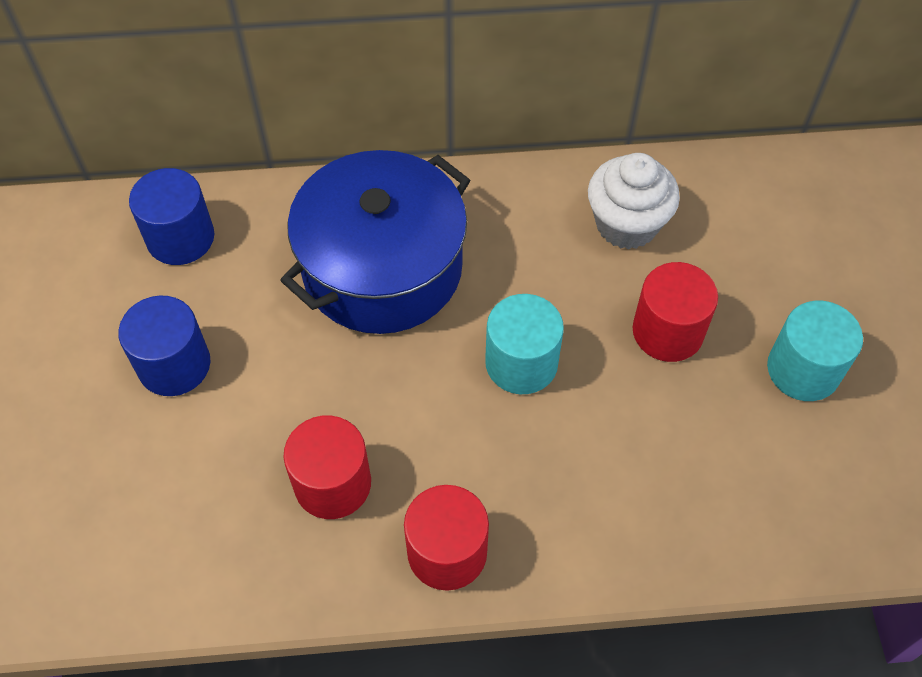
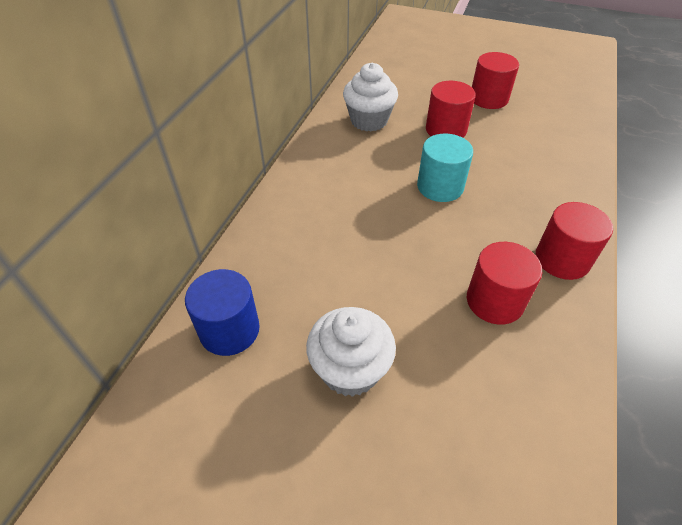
camera: 65 degrees left, 10 degrees down
blue cylinder [118,295,211,396] -> white cupcake [306,307,396,397]
blue pot [280,150,470,334] -> none
turquoise cylinder [767,301,863,401] -> red cylinder [472,52,519,109]

